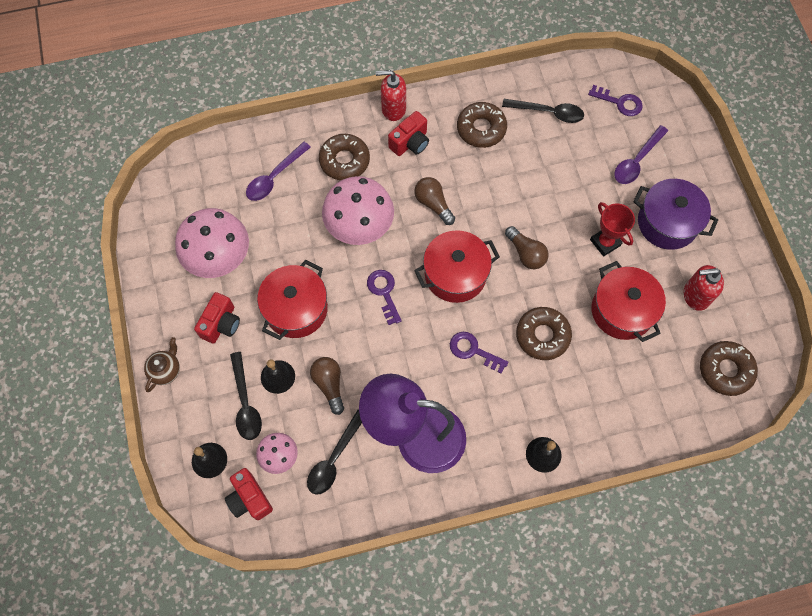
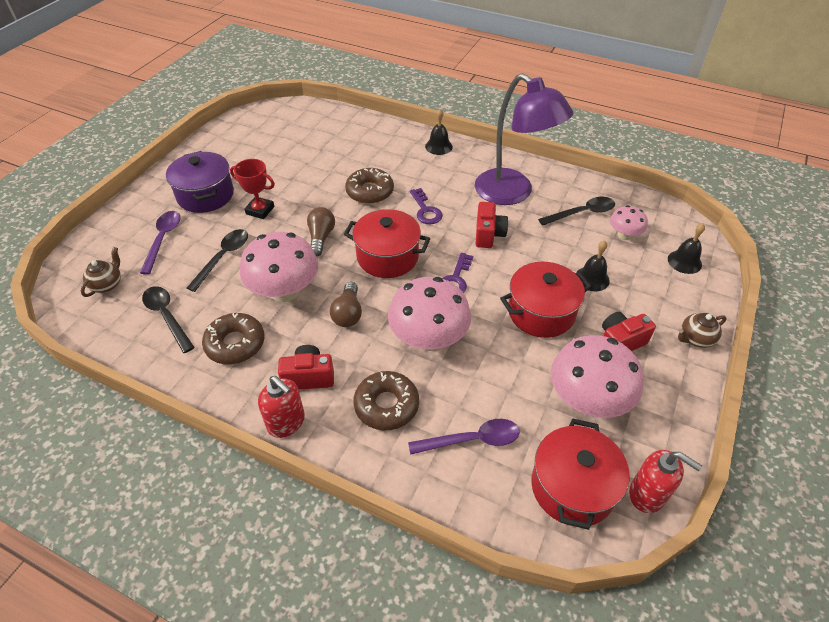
camera: 140 degrees left, 20 degrees down
red camera [225,468,273,520] -> red camera moved to [476,202,508,248]
black spoon [230,352,262,440] -> black spoon moved to [187,229,248,292]
brown light bulb [310,357,344,415] -> none
purple key [588,85,643,116] -> brown teapot [81,247,121,297]
red trophy [590,202,635,257] -> red trophy turned 75 degrees counterclockwise [230,159,275,219]
red pot [591,261,666,342] -> red pot moved to [531,419,630,530]
purple spoon [614,125,668,184] -> purple spoon turned 75 degrees counterclockwise [140,211,180,275]
red soap dispenser [684,265,724,311] -> red soap dispenser moved to [629,450,702,513]
brown donut [700,341,758,396] -> none
none -> pink mushroom [240,232,318,302]

